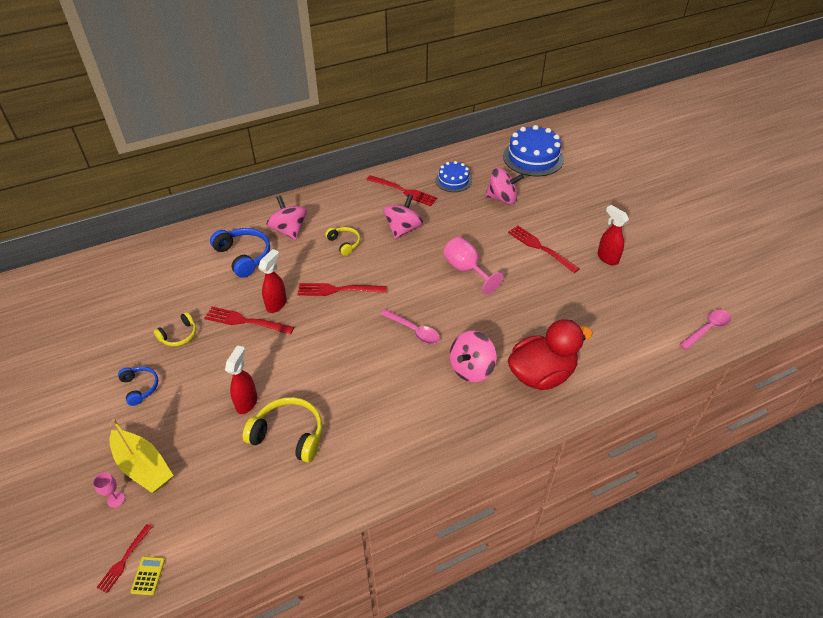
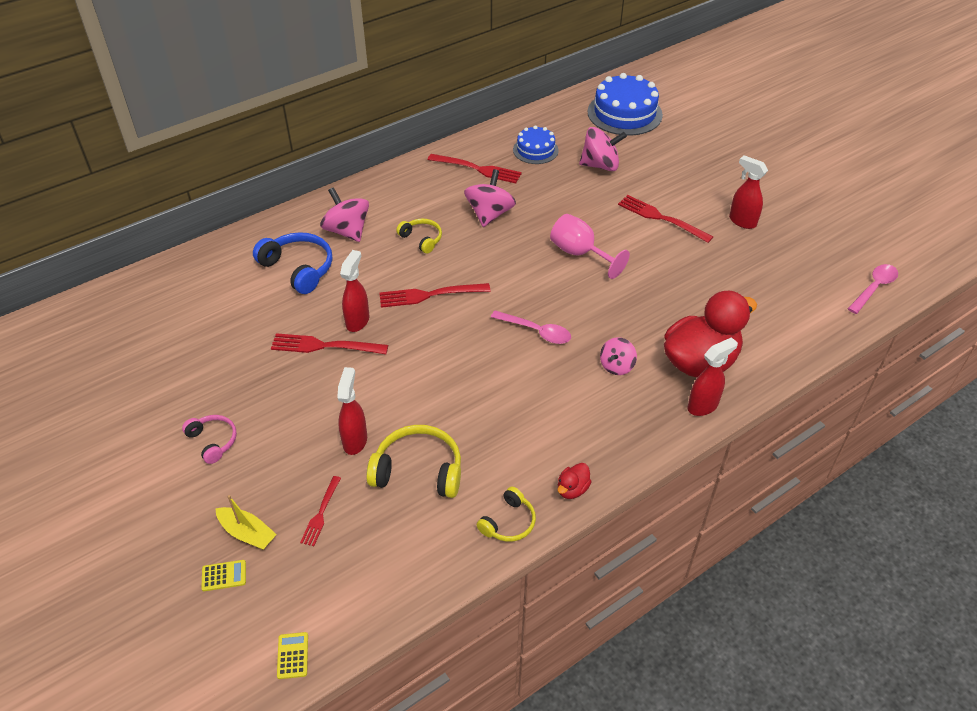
camera: 10 degrees left, 0 degrees up
pink goblet [93,472,125,508] -> yellow calculator [201,560,246,591]
red fork [97,524,152,593] -> red fork moved to [300,476,341,546]
yellow boat [109,419,174,493] -> yellow boat [215,495,277,550], size x0.64
blue headphones [118,367,158,406] -> pink headphones [182,415,237,464]
yellow headphones [154,312,196,346] -> yellow headphones moved to [477,487,536,542]
pink spinning top [450,331,497,382] -> pink spinning top [600,337,637,375], size x0.61
none -> red duck [558,463,591,499]
none -> red spray bottle [687,337,738,416]

